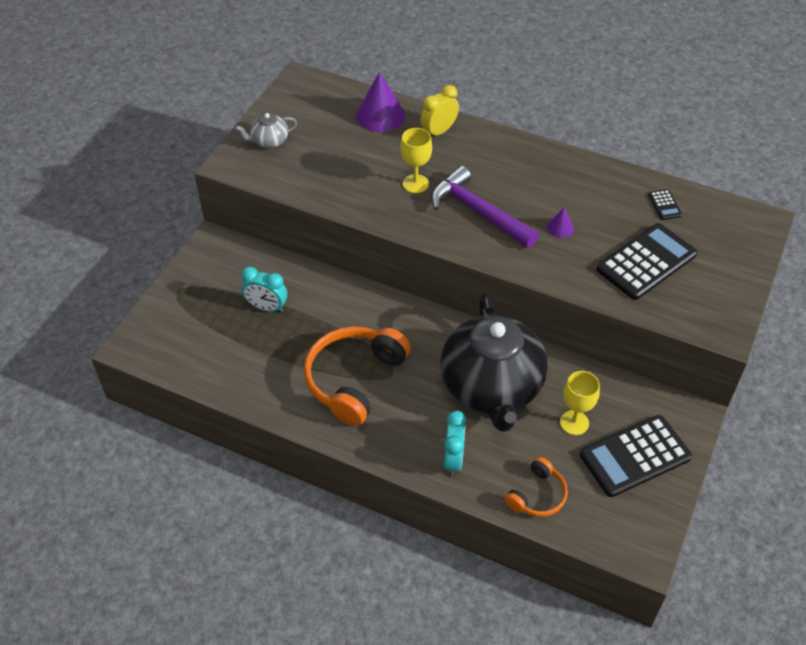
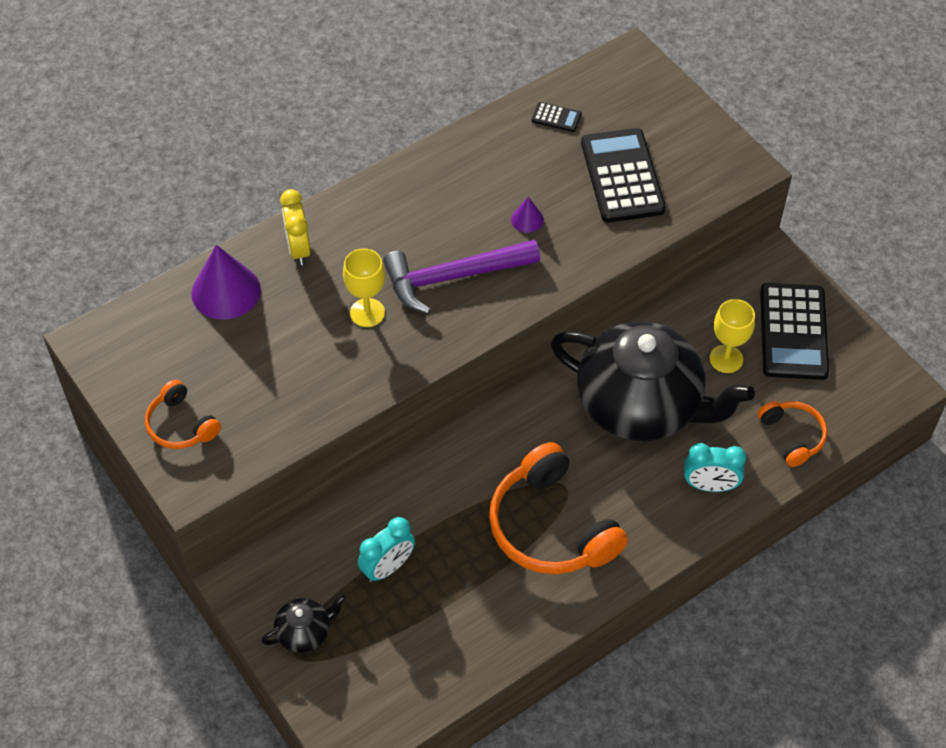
camera: 60 degrees left, 5 degrees up
grey teapot [235,113,297,148] -> orange headphones [145,380,221,449]
turquoise clock [444,411,466,476] -> turquoise clock turned 150 degrees clockwise [684,443,746,492]
none -> black teapot [261,594,346,653]

